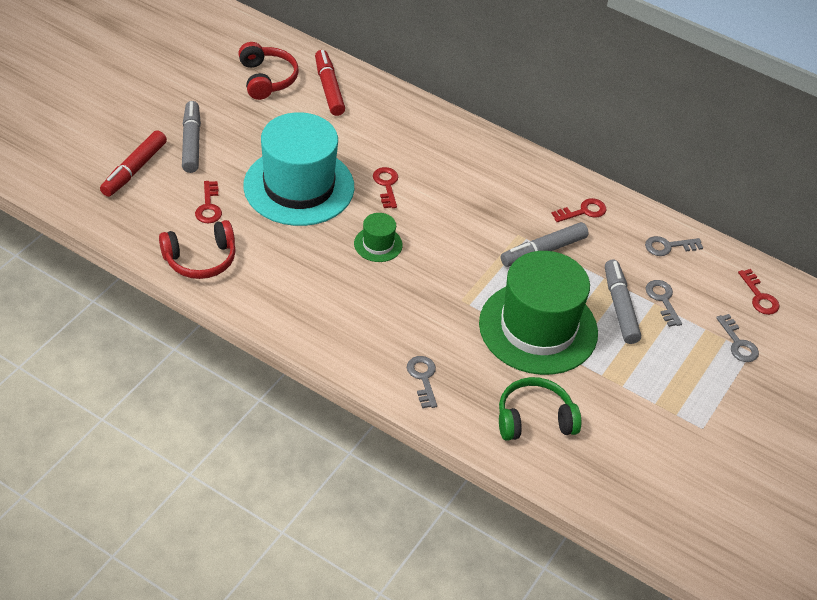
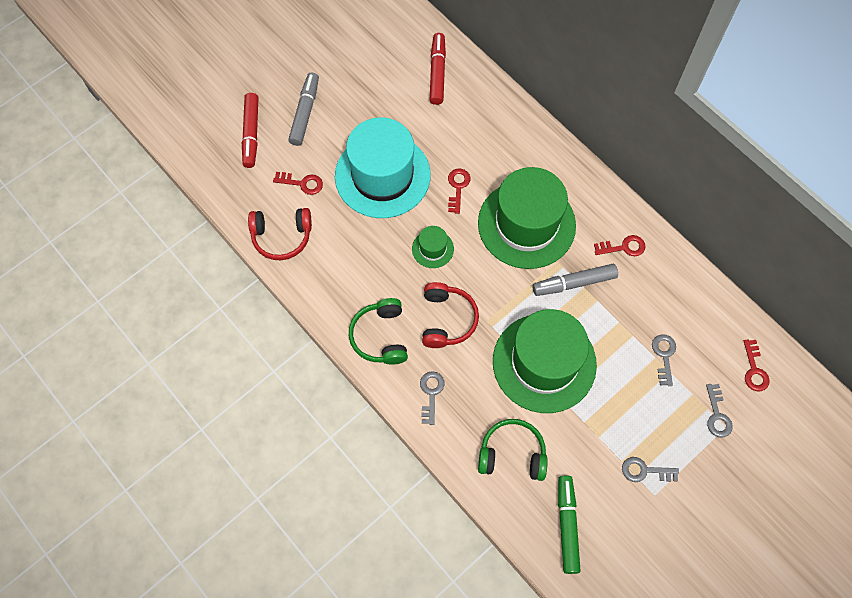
camera: 20 degrees right, 20 degrees up
red marker [100,130,167,197] -> red marker turned 45 degrees counterclockwise [242,93,258,168]
red key [195,181,222,223] -> red key turned 90 degrees counterclockwise [273,172,323,195]
red headphones [238,42,299,100] -> red headphones moved to [422,282,479,348]
grey marker [605,259,641,344] -> none
grey key [645,236,703,256] -> grey key moved to [622,457,679,482]
none -> green headphones [349,298,408,365]
none -> green hat [478,167,576,269]
none -> green marker [558,476,581,574]

